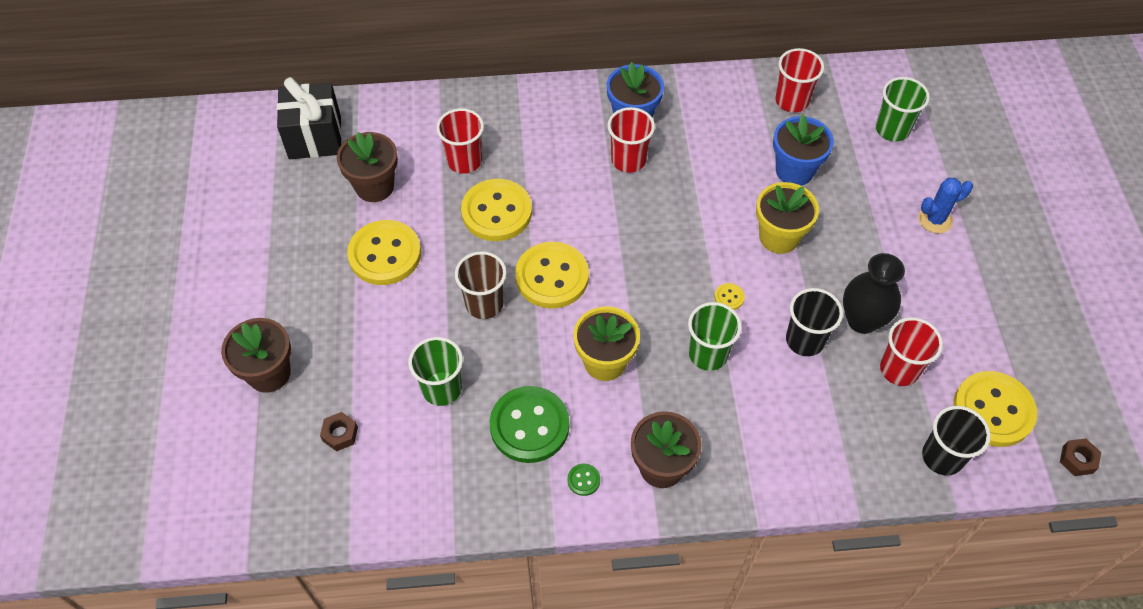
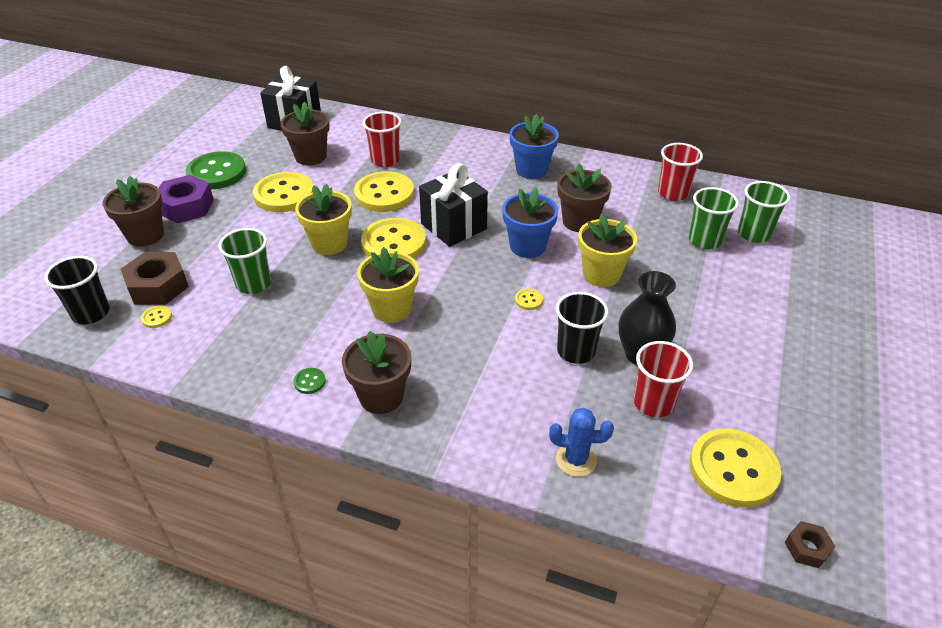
camera: 25 degrees right, 15 degrees down
brown nut [320,412,358,451] -> brown nut [121,252,189,305], size x1.94
brown cup [455,251,507,319] -> yellow flower pot [295,184,352,255]
green button [490,386,569,463] -> green button moved to [186,151,246,189]
red cup [607,107,655,173] -> none
green cup [688,302,742,371] -> green cup moved to [689,187,739,250]
blue flower pot [773,114,834,186] -> blue flower pot moved to [502,187,558,258]
blue cactus [918,178,973,234] -> blue cactus moved to [549,408,614,477]
black cup [922,406,991,476] -> black cup moved to [44,256,110,324]
none -> yellow button [141,306,172,328]
none -> purple nut [158,175,214,223]
none -> black gift [419,163,488,247]
none -> brown flower pot [558,163,612,232]

